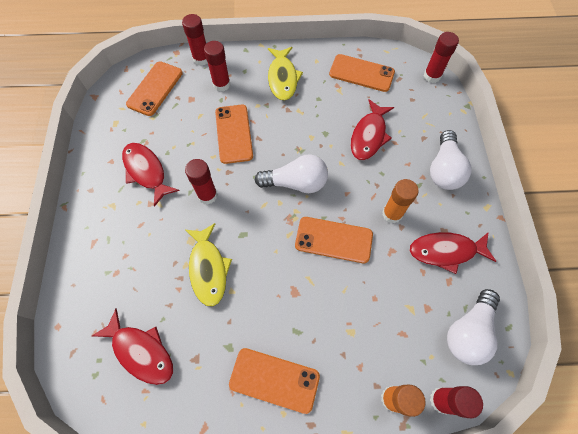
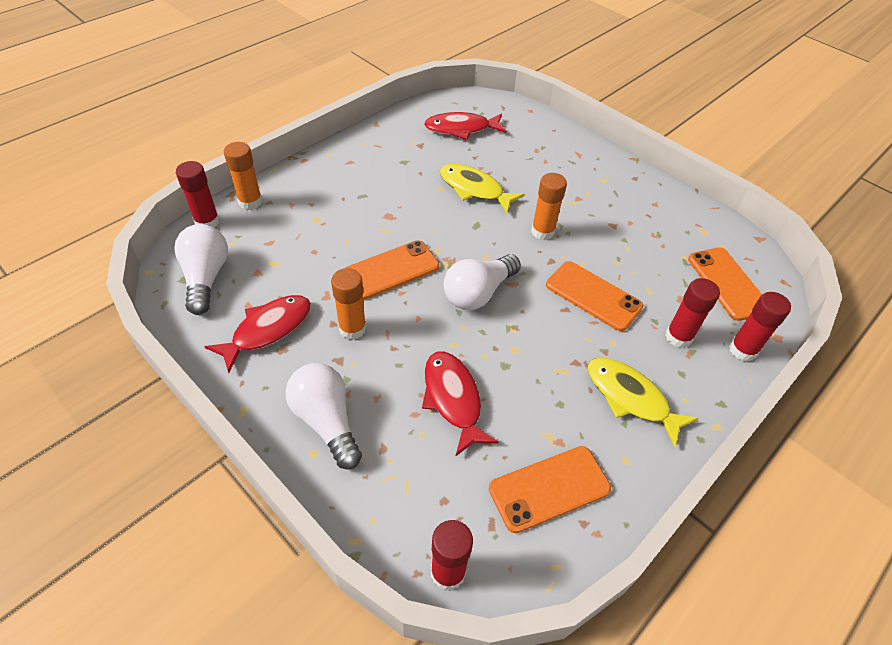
camera: 135 degrees right, 15 degrees down
red fish [122,143,180,207] -> none
red glue stick [185,159,218,204] -> orange glue stick [531,173,567,240]
orange phone [229,348,320,414] -> none

